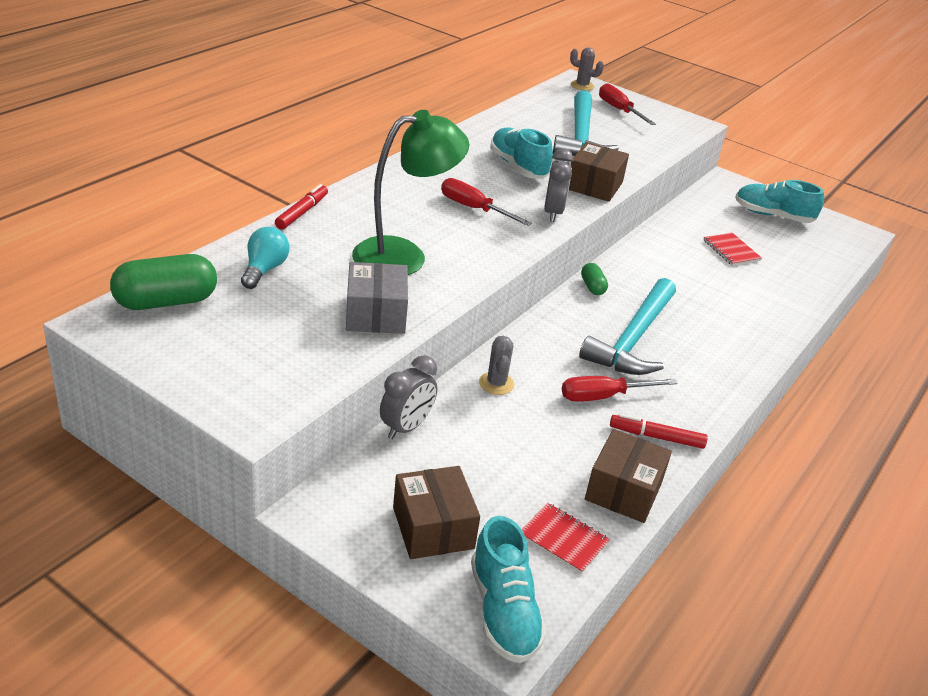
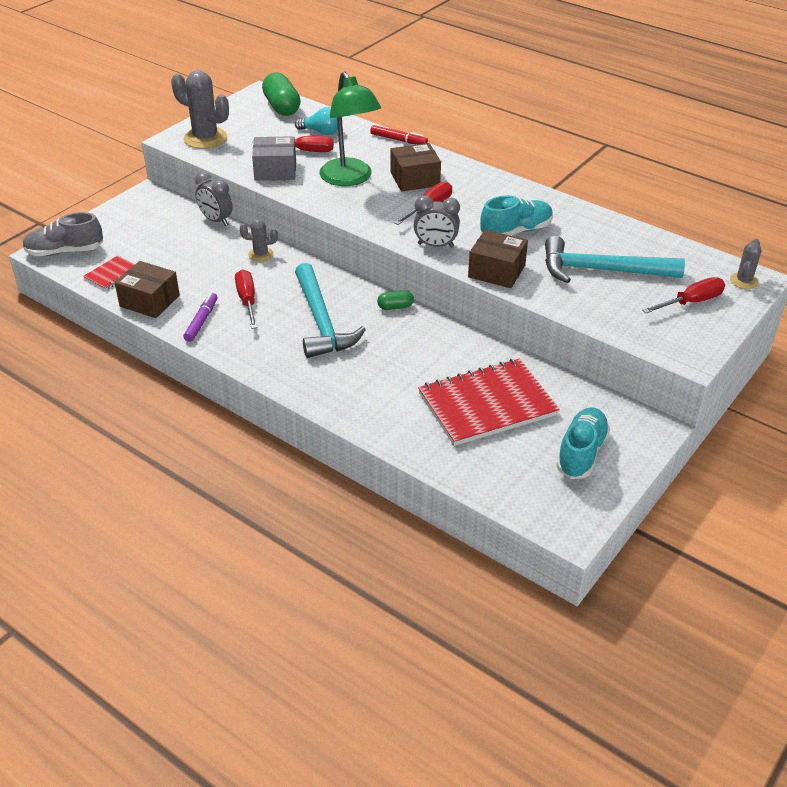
camera: 95 degrees right, 5 degrees up
brown box [393,466,480,559] -> brown box moved to [391,143,441,191]
turquoise shoe [471,516,546,663] -> grey shoe [23,212,103,256]
turquoise hammer [579,278,676,375] -> turquoise hammer turned 135 degrees counterclockwise [295,263,366,358]
red marker [610,414,708,449] -> purple marker [183,293,218,342]
red notebook [703,233,762,266] -> red notebook [418,359,560,446], size x2.20
none -> grey cactus [171,70,229,149]
none -> red screwdriver [253,136,334,152]

